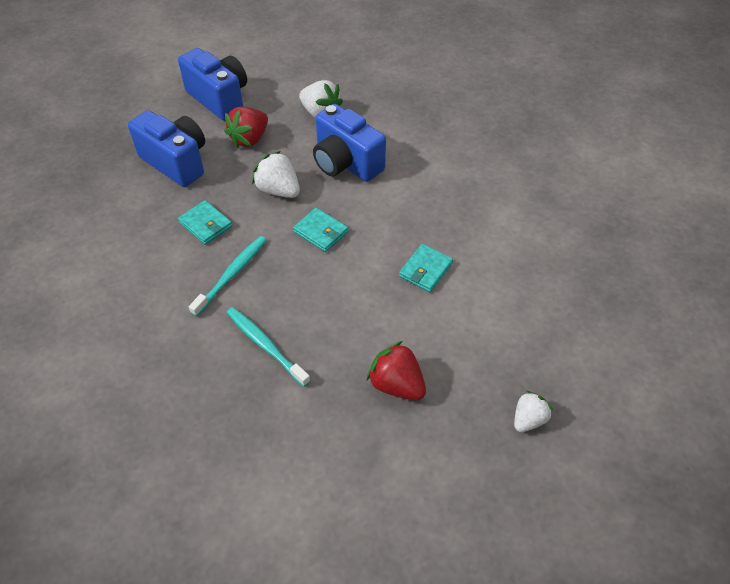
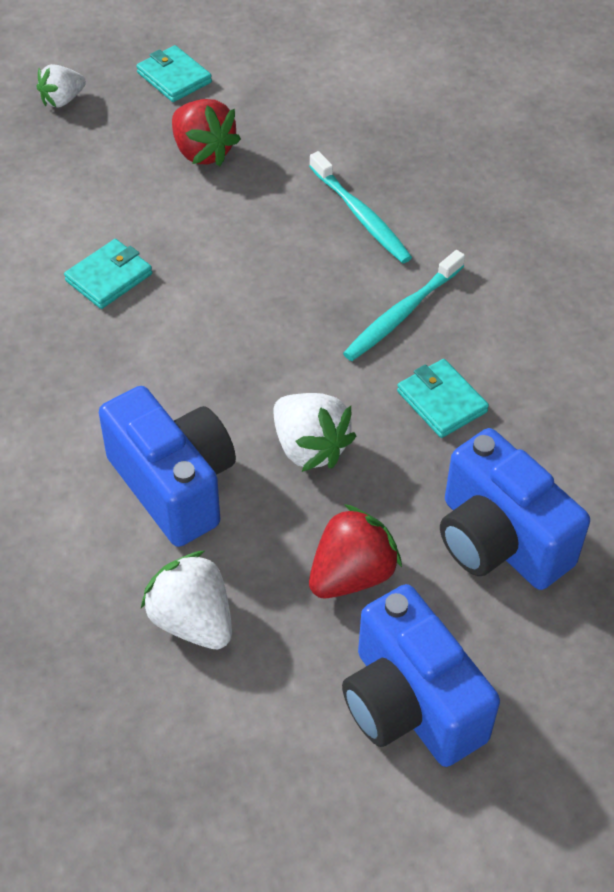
camera: 170 degrees left, 0 degrees up
turquoise wallet [293,208,348,252] -> turquoise wallet moved to [136,45,212,102]

